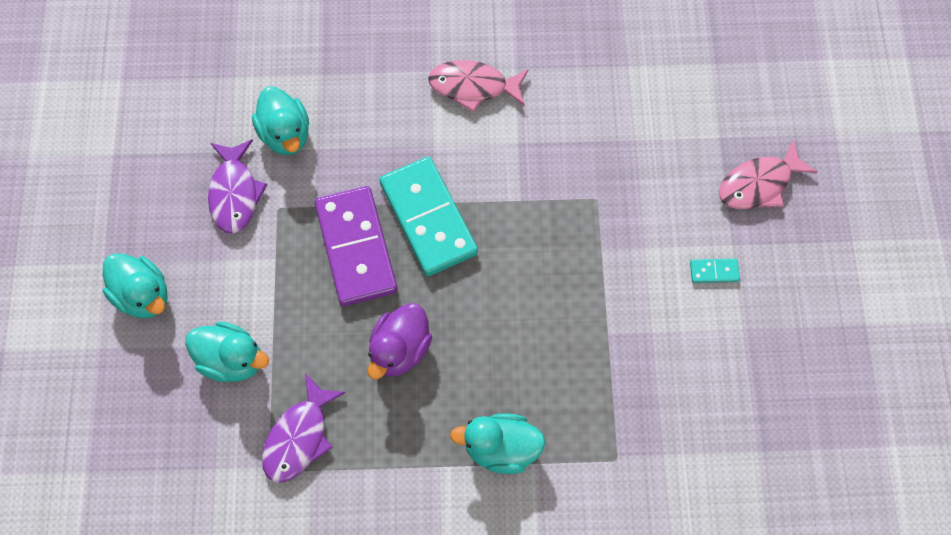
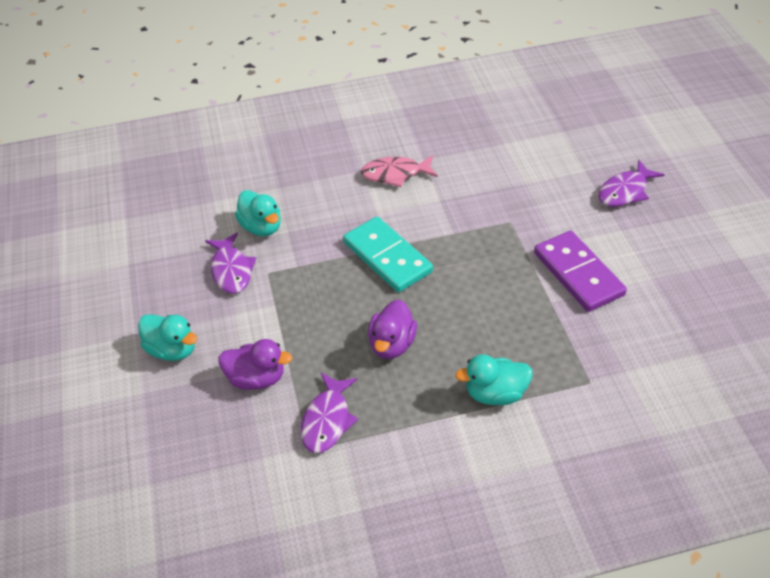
camera: 10 degrees left, 20 degrees down
turquoise duck [185,322,269,382] -> purple duck [218,339,292,390]
purple domino [315,186,397,306] -> purple domino moved to [534,231,627,312]
turquoise domino [690,259,740,283] -> none
pink fish [719,139,818,209] -> purple fish [598,160,664,207]

